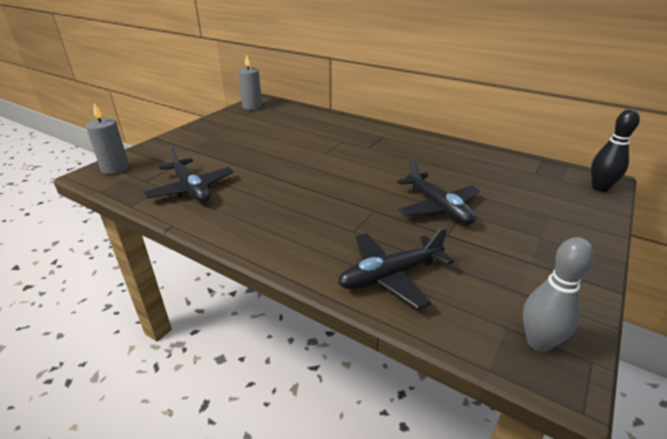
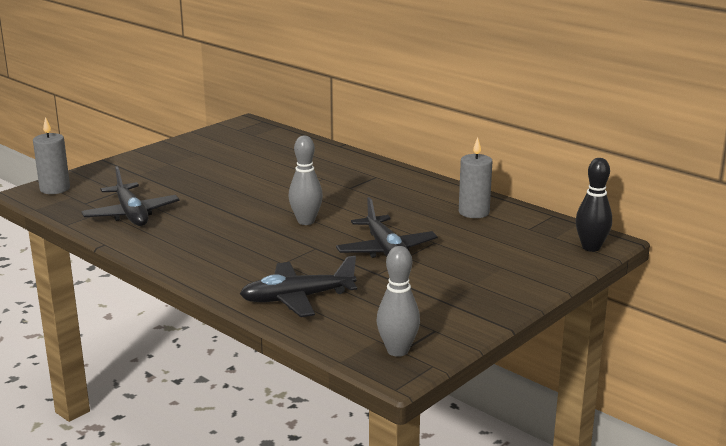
camera: 10 degrees right, 10 degrees down
grey candle [238,54,262,110] -> grey candle moved to [459,137,492,218]
none -> grey bowling pin [288,136,323,225]

